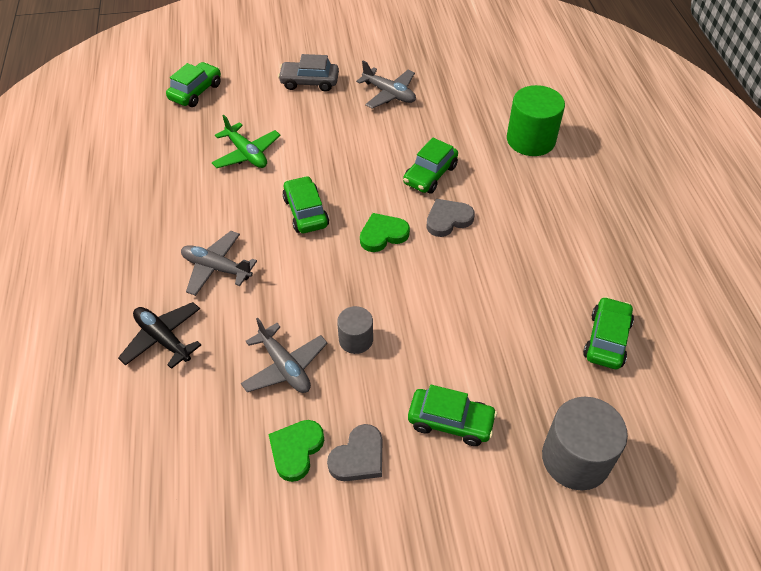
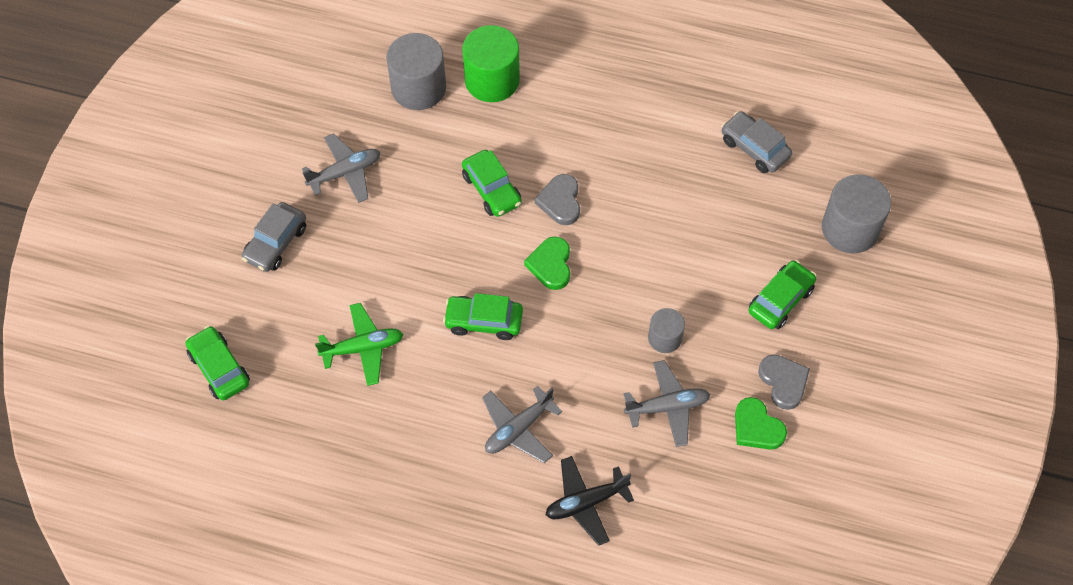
camera: 65 degrees left, 10 degrees up
green car [583,296,634,369] -> grey car [721,111,792,173]
none -> grey cylinder [386,33,446,110]

